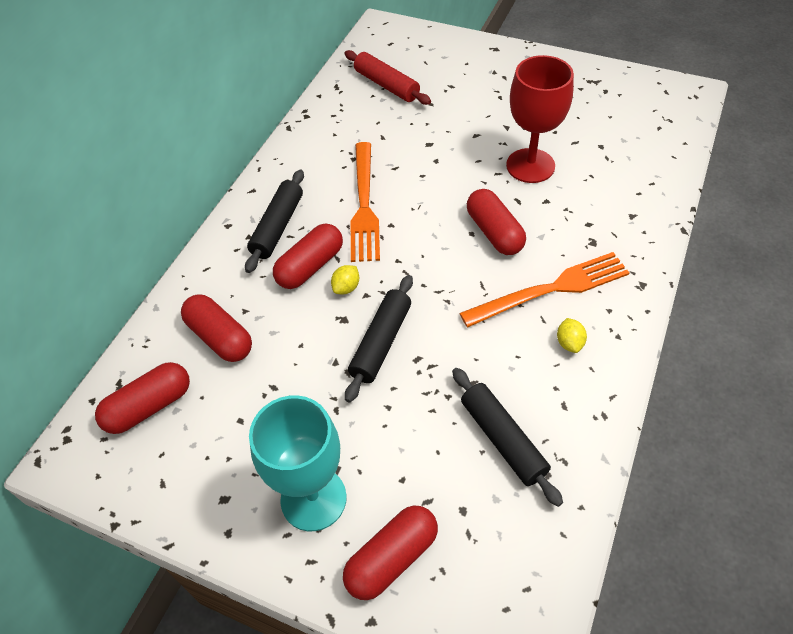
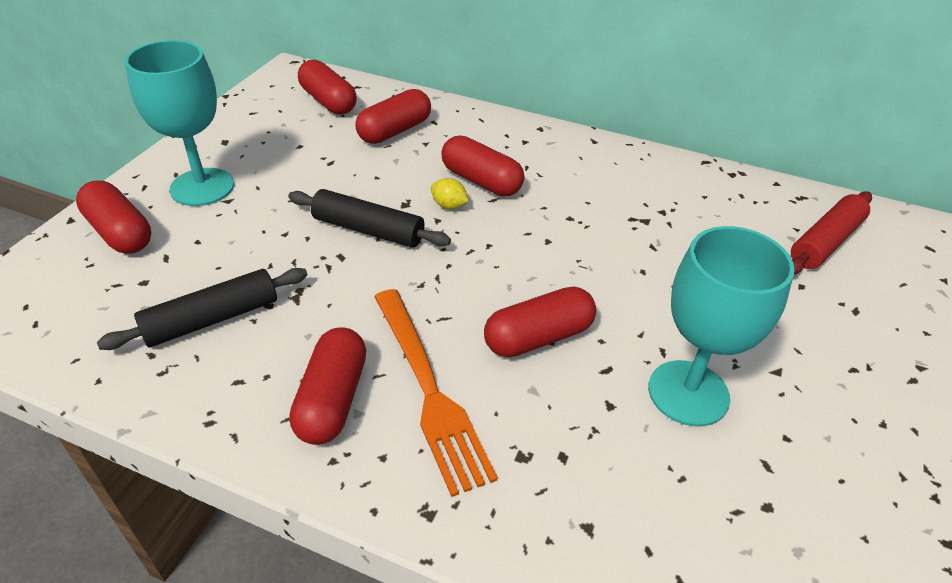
camera: 85 degrees right, 10 degrees down
black rolling pin [245,170,304,273] -> none
orange fork [350,142,380,262] -> none
red goblet [506,55,574,183] -> turquoise goblet [648,226,795,426]
yellow lemon [557,318,587,353] -> red capsule [289,328,366,445]

